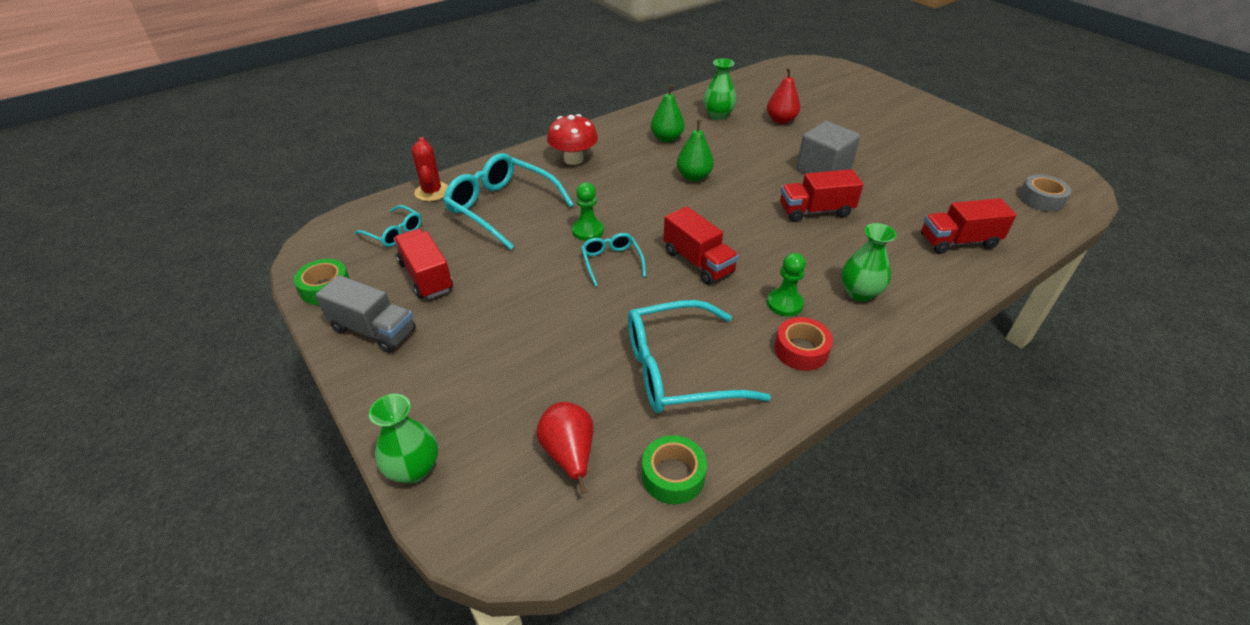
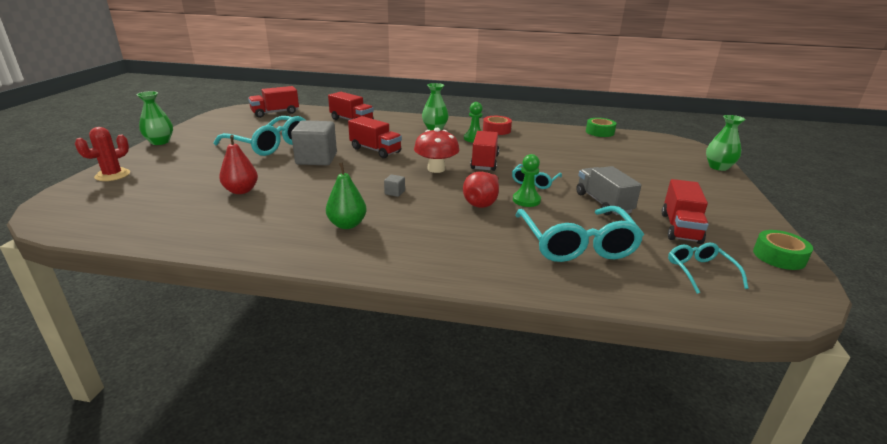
camera: 135 degrees left, 15 degrees down
grey truck [315,275,416,353] -> grey truck moved to [576,166,641,215]
red cactus [411,137,448,201] -> red cactus moved to [75,127,130,181]
red pear [537,402,594,494] -> red pear moved to [463,172,499,208]
red mushroom [547,114,598,165] -> red mushroom moved to [414,128,459,173]
turquoise glasses [628,300,771,413] -> turquoise glasses moved to [214,116,305,156]
green pear [677,120,714,181] -> grey cube [384,174,405,197]
green vase [703,58,737,120] -> green vase moved to [137,91,173,145]
grey tape [1019,174,1072,212] -> red truck [248,86,299,118]

